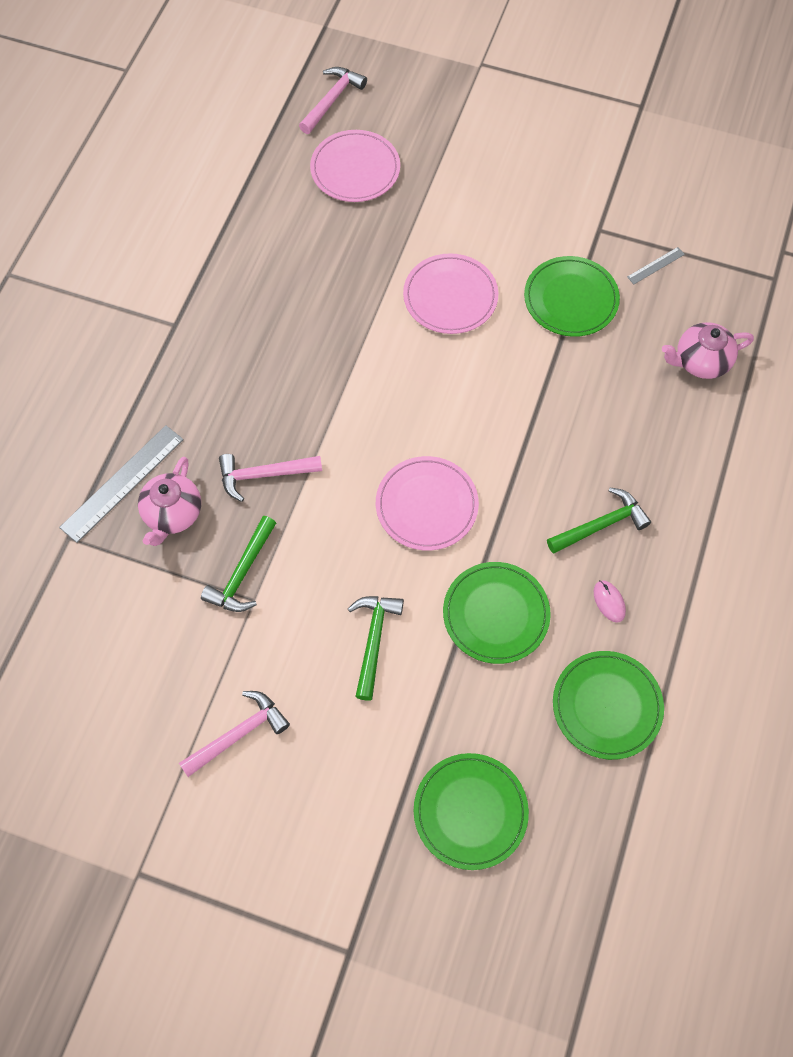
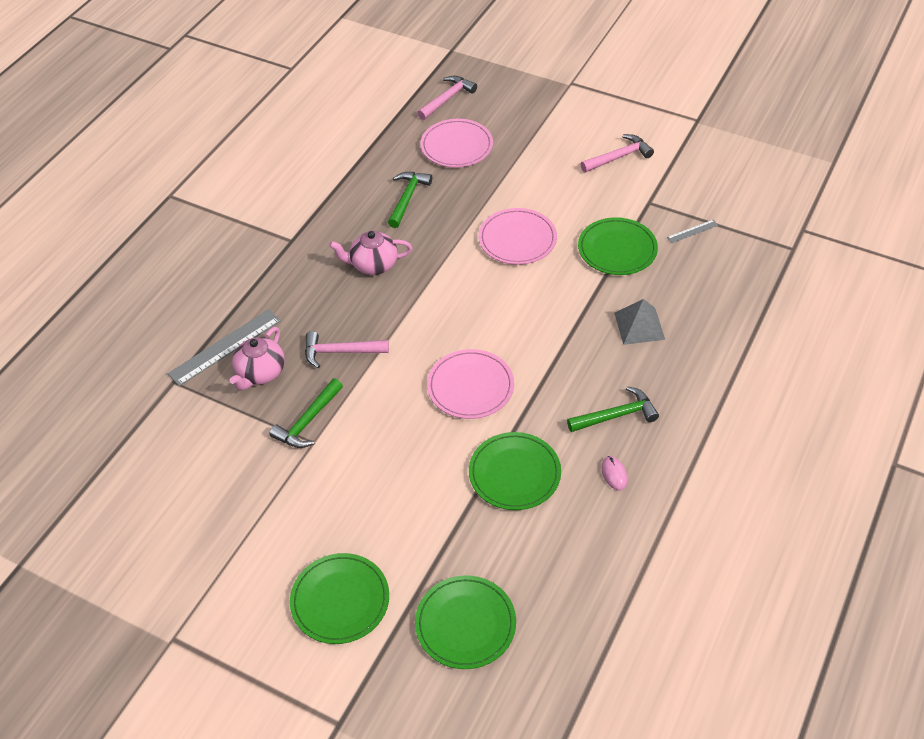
camera: 10 degrees right, 15 degrees down
pink hammer [179,691,290,777] -> pink hammer moved to [581,134,654,173]
green hammer [348,596,404,701] -> green hammer moved to [388,172,432,228]
green plate [553,651,664,760] -> green plate moved to [290,553,389,644]
pink teapot [662,322,754,379] -> pink teapot moved to [329,231,412,275]
none -> grey pyramid [614,299,665,345]

